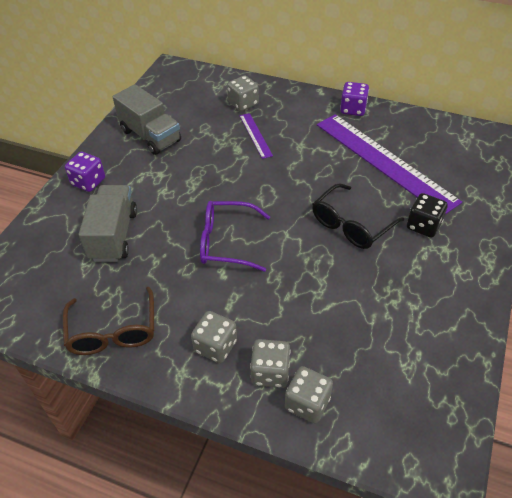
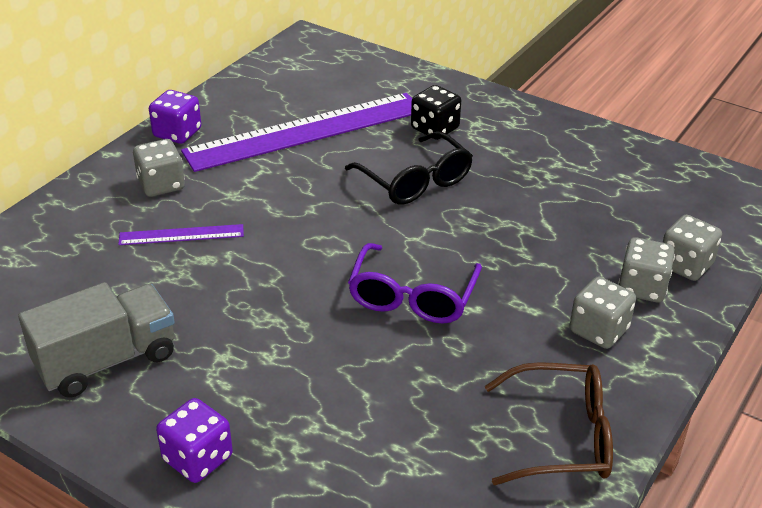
camera: 80 degrees left, 10 degrees down
grey truck [79,185,137,262] -> none
grey dice [227,75,259,111] -> grey dice moved to [133,139,185,197]

